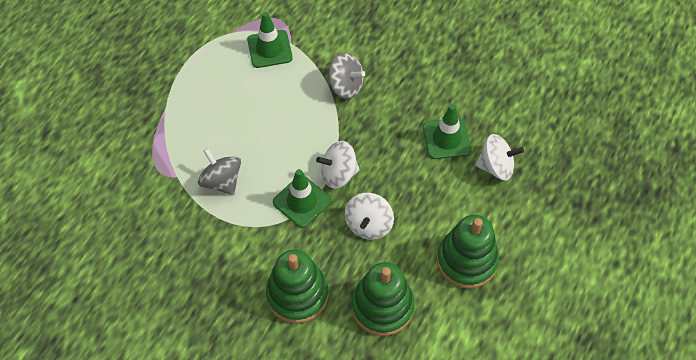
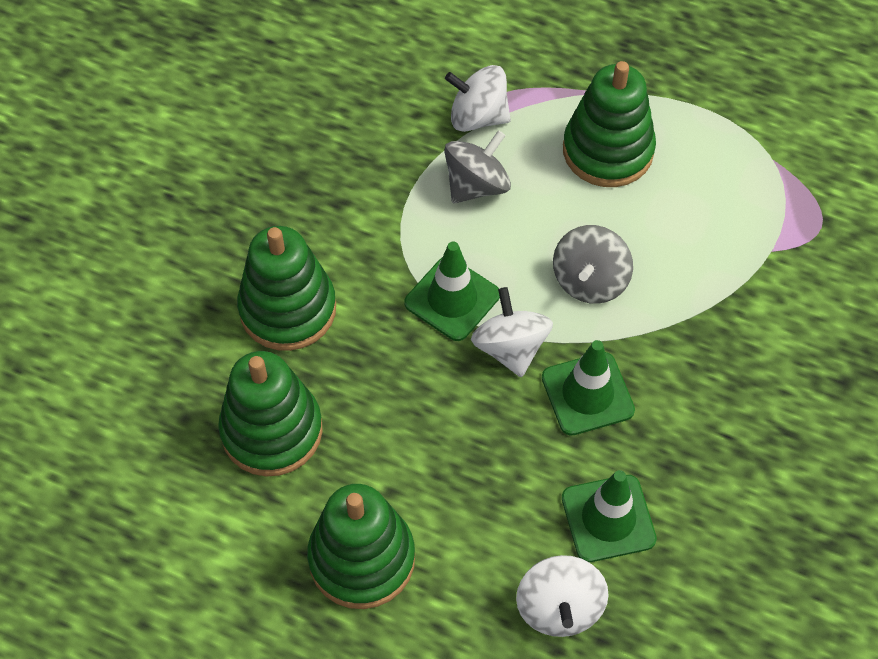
camera: 85 degrees right, 0 degrees up
green traffic cone [247,12,293,68] -> green traffic cone moved to [542,340,635,436]
grey spinning top [328,53,365,99] -> grey spinning top moved to [553,225,633,304]
white spinning top [345,193,394,240] -> white spinning top moved to [445,65,511,132]
none -> green stacking toy [563,61,656,187]

